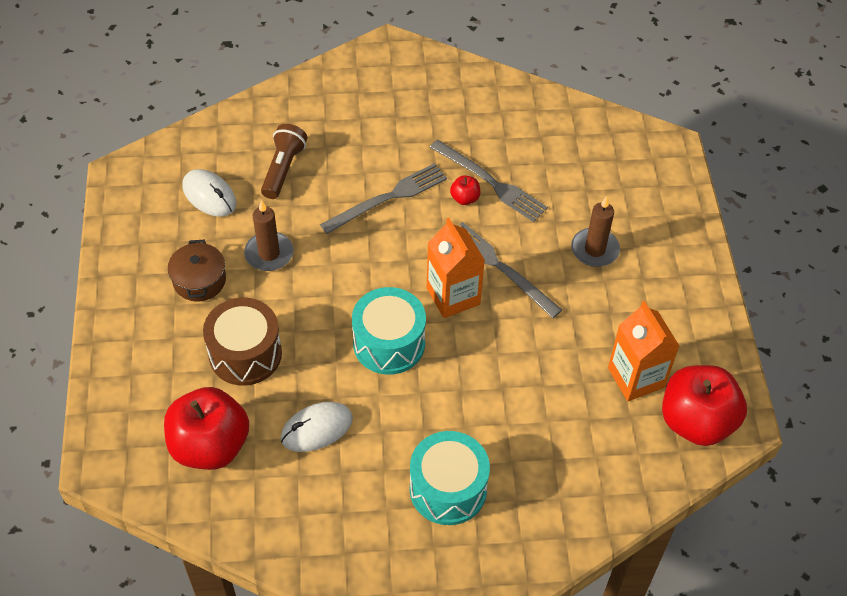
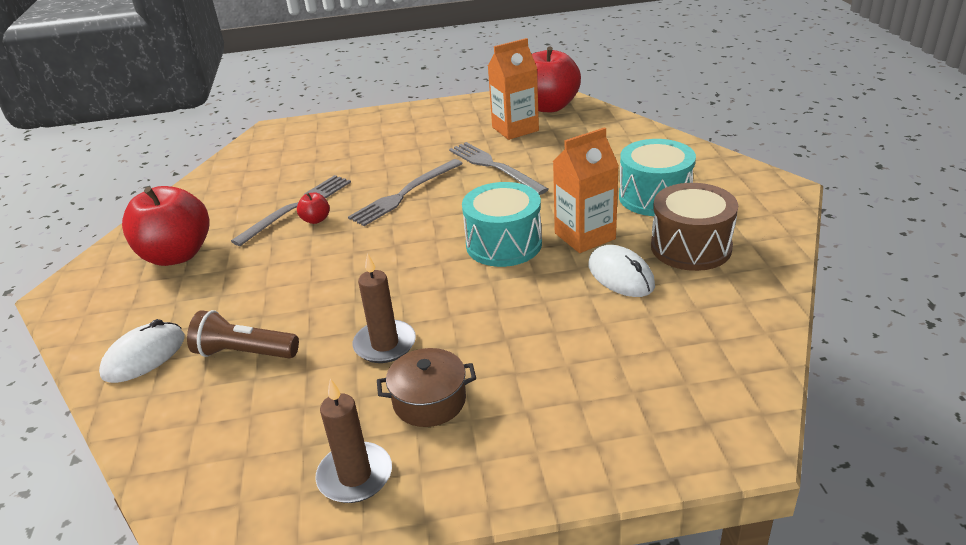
camera: 90 degrees left, 20 degrees down
red apple [164,387,249,470] -> red apple moved to [122,186,210,266]
white mouse [182,169,237,217] -> white mouse moved to [99,319,185,383]
brown drum [203,297,282,386] -> brown drum moved to [651,183,738,271]
grey fork [320,163,447,234] -> grey fork moved to [449,142,549,195]
orange carton [427,218,485,318] -> orange carton moved to [553,127,619,253]
brown candle [571,196,620,267] -> brown candle moved to [315,378,392,503]

